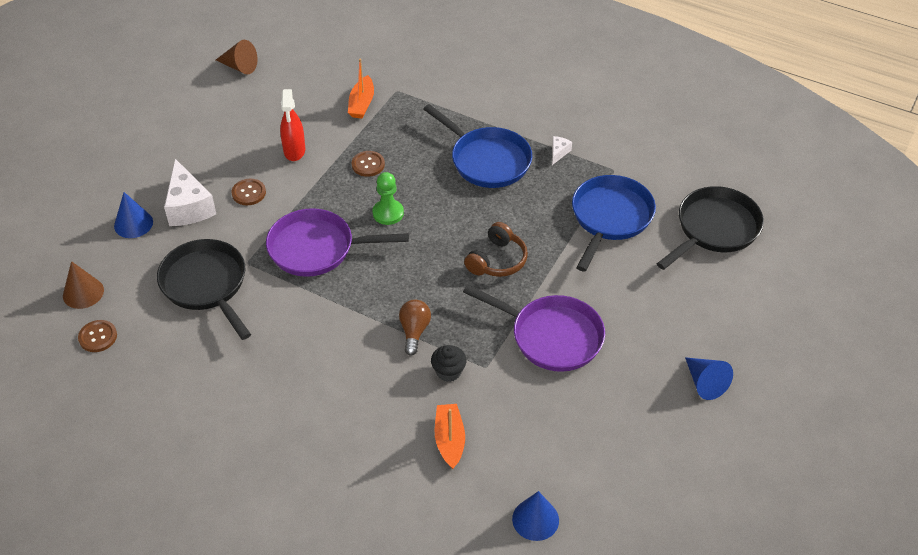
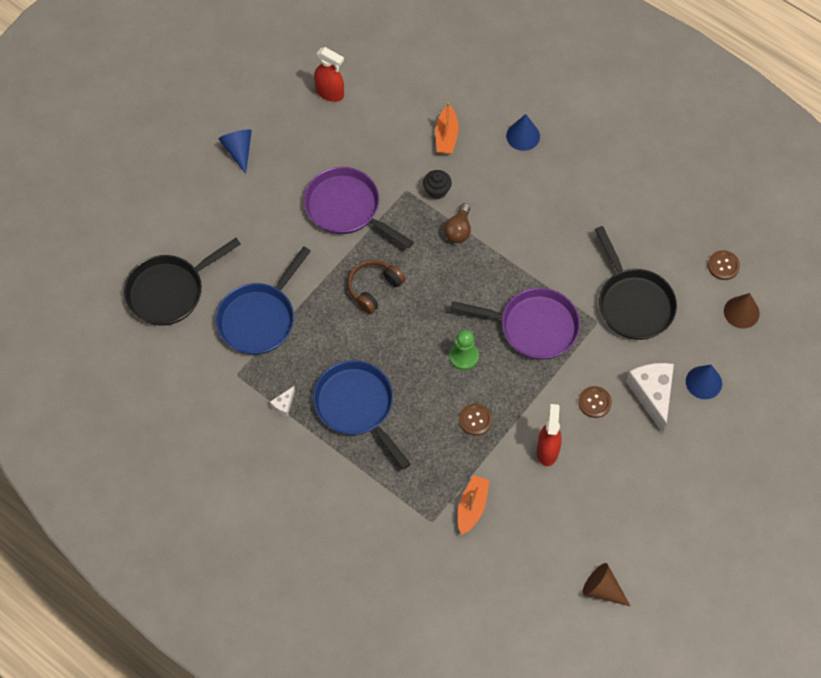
camera: 170 degrees left, 15 degrees up
blue cone [512,491,559,541] -> blue cone moved to [506,114,540,151]
none -> red spray bottle [314,47,344,102]

